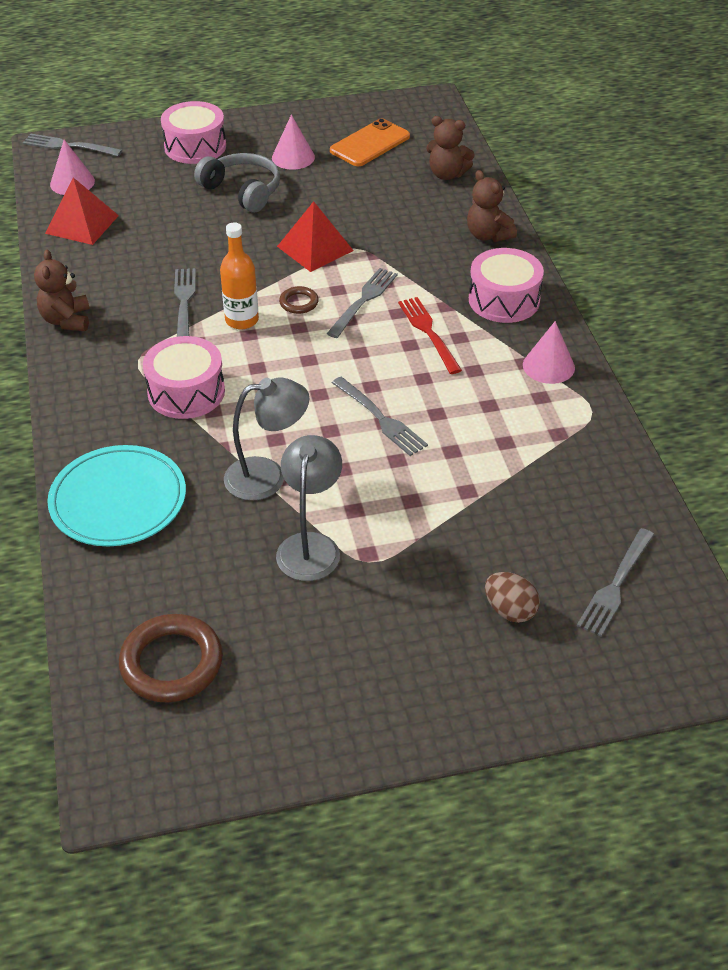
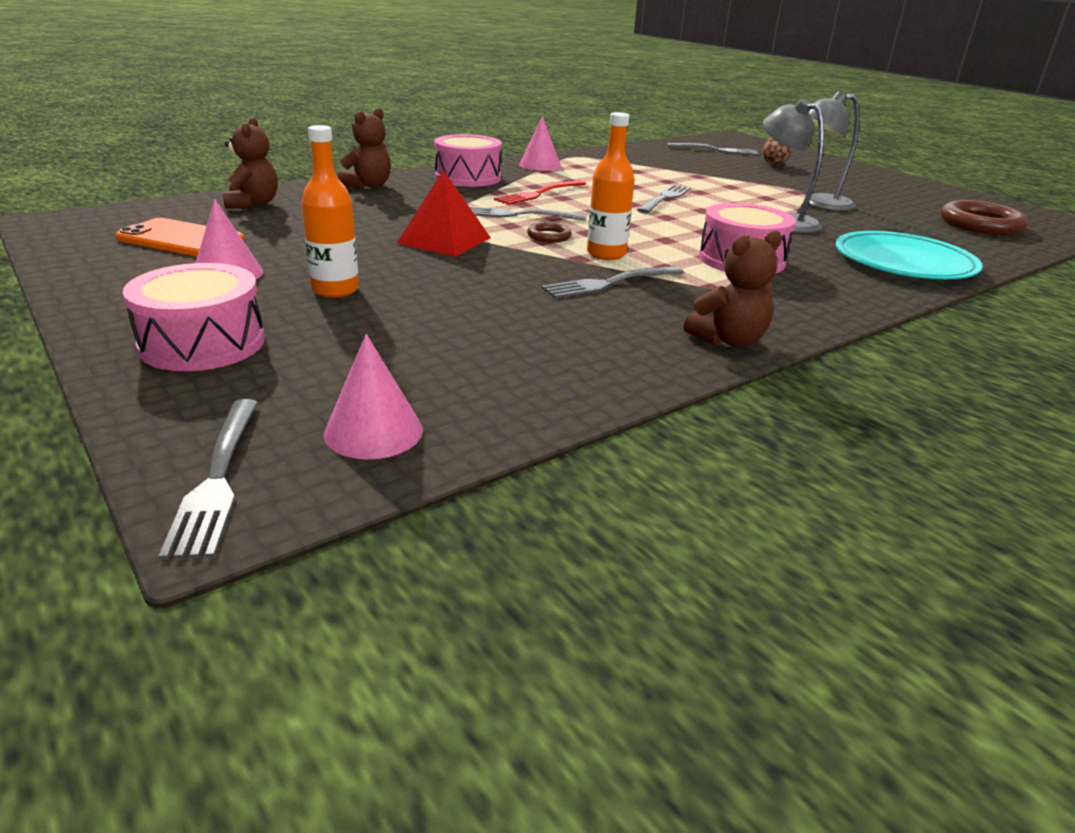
camera: 115 degrees left, 15 degrees down
red pyramid [45,177,119,245] -> none
grey headphones [194,153,280,213] -> orange bottle [301,125,359,298]

